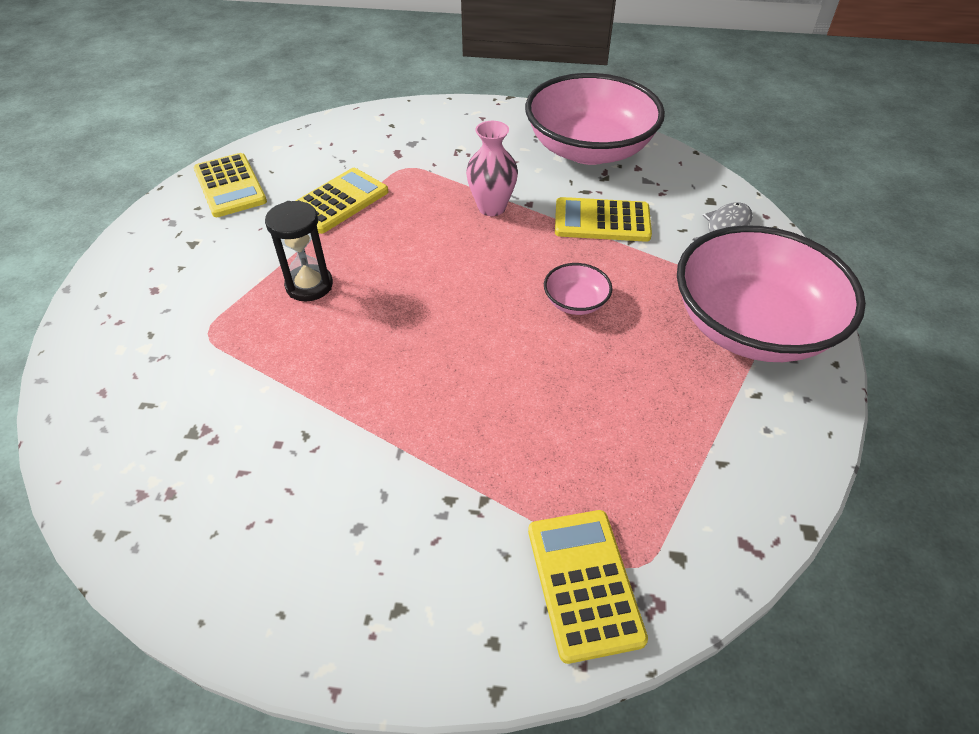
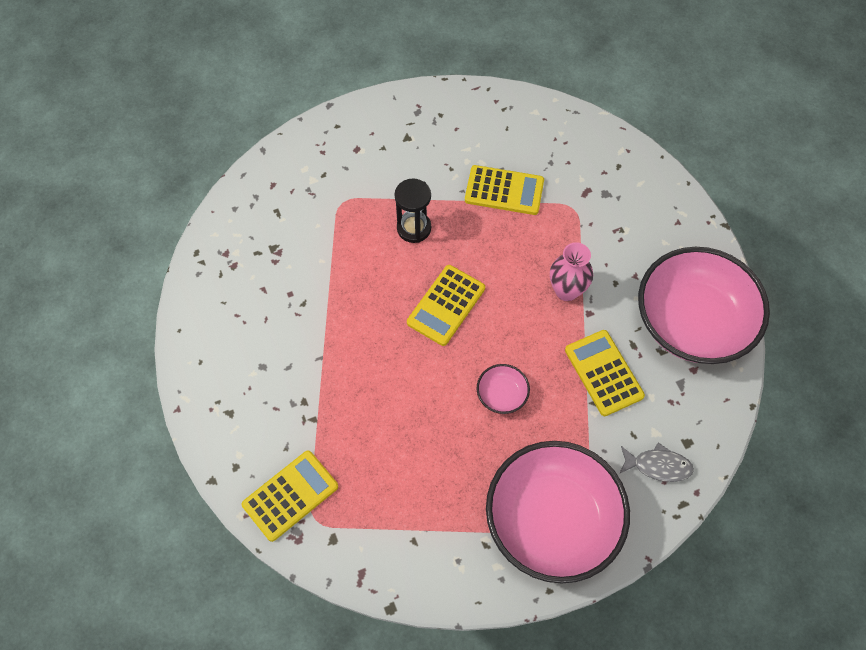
camera: 60 degrees right, 15 degrees up
yellow calculator [194,153,267,217] -> yellow calculator moved to [407,265,485,346]

